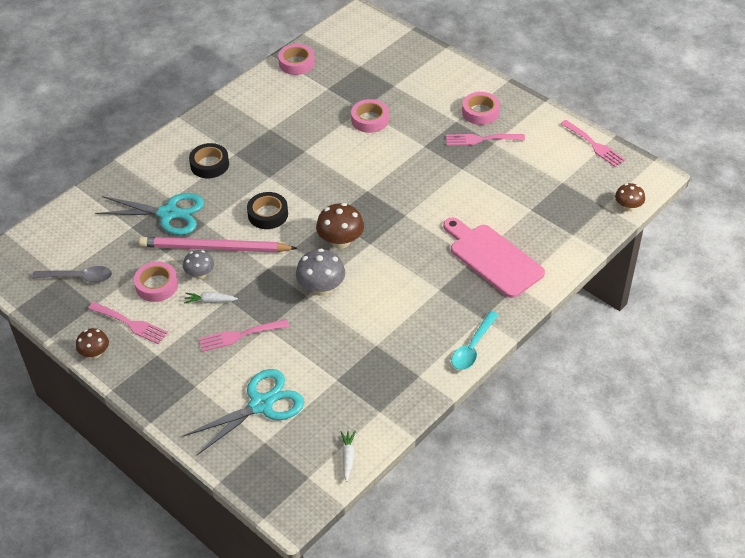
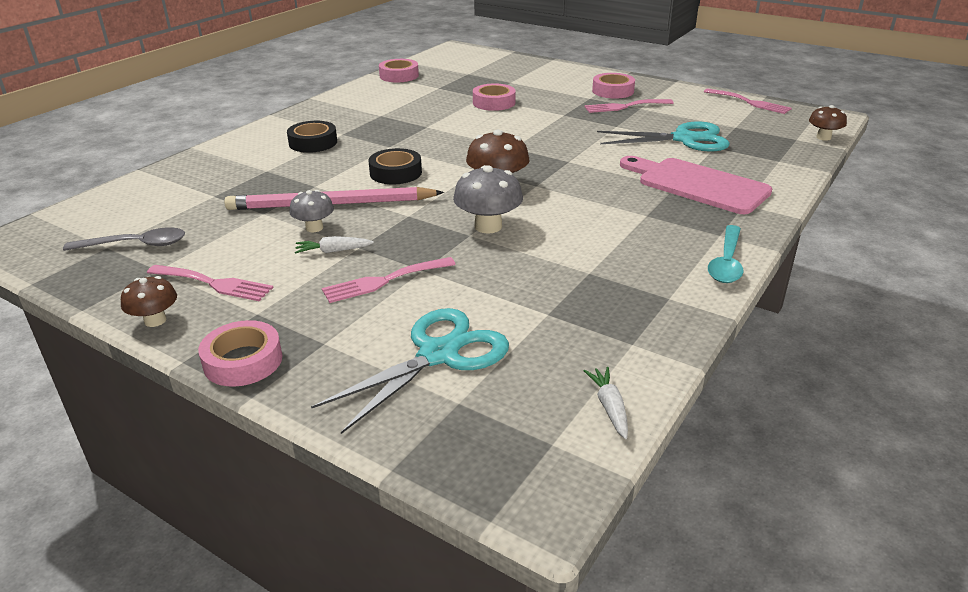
camera: 10 degrees left, 15 degrees down
turquoise scissors [95,193,204,235] -> turquoise scissors moved to [597,122,730,151]
pink tape [134,261,178,302] -> pink tape moved to [198,320,282,387]

